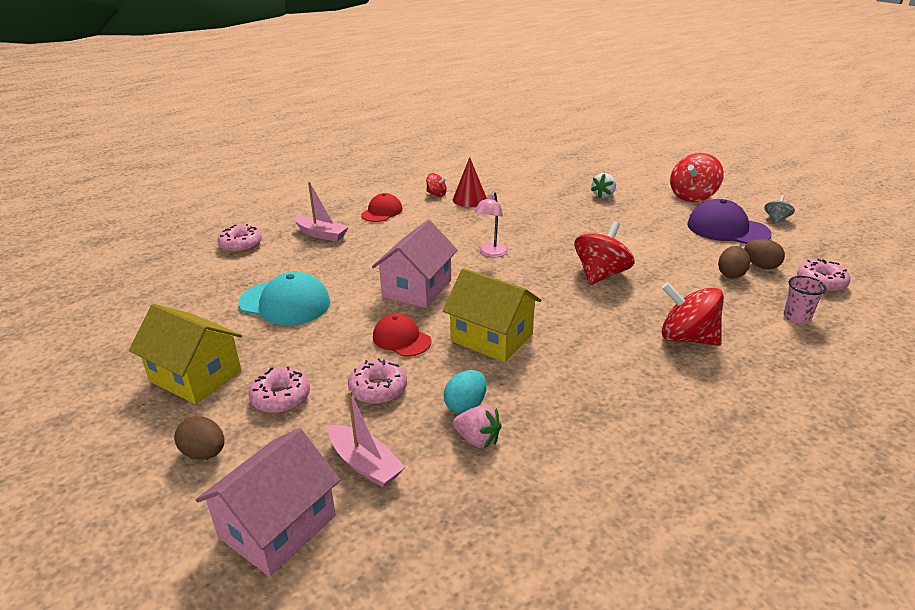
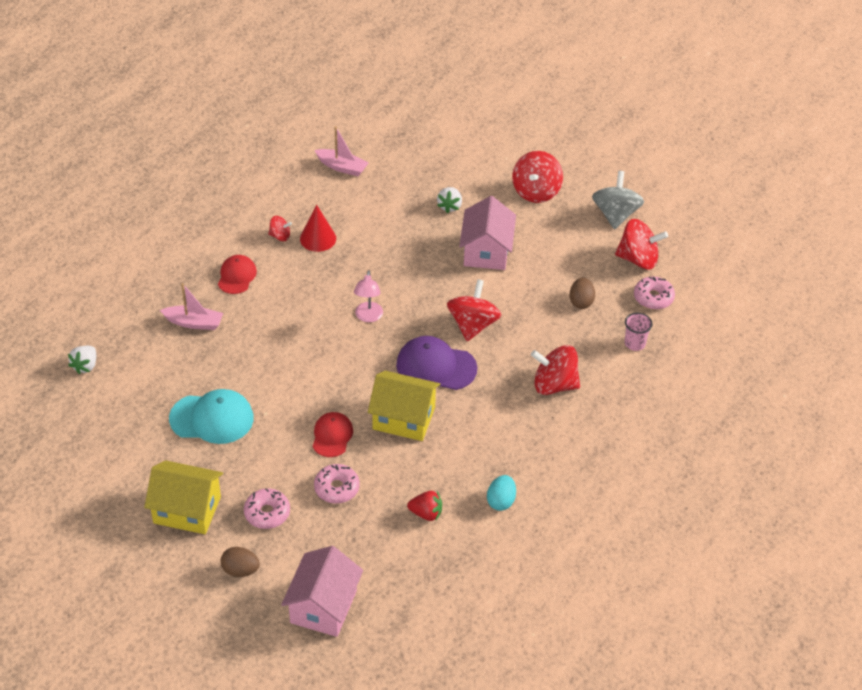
camera: 20 degrees left, 15 degrees up
pink donut [217,224,262,253] -> none
pink boat [329,391,405,488] -> pink boat moved to [314,126,368,176]
pink house [372,220,458,308] -> pink house moved to [459,196,516,270]
red cap [373,314,431,357] -> red cap turned 75 degrees clockwise [313,412,353,457]
turquoise egg [444,370,487,414] -> turquoise egg moved to [487,475,516,511]
pink strawberry [453,405,502,448] -> red strawberry [407,491,442,521]
purple cap [687,199,772,244] -> purple cap moved to [396,336,477,390]
brown egg [744,239,785,269] -> none
grey spinning top [764,195,795,224] -> grey spinning top [592,171,644,230], size x1.94
none -> white strawberry [68,346,96,374]
none -> red spinning top [615,219,668,270]

